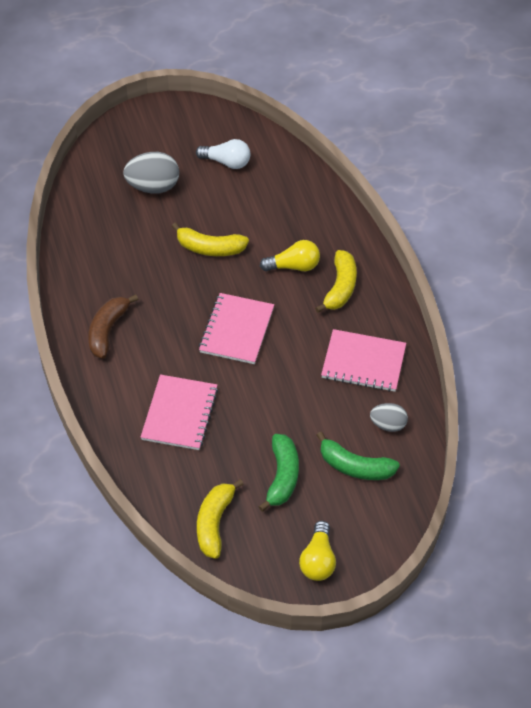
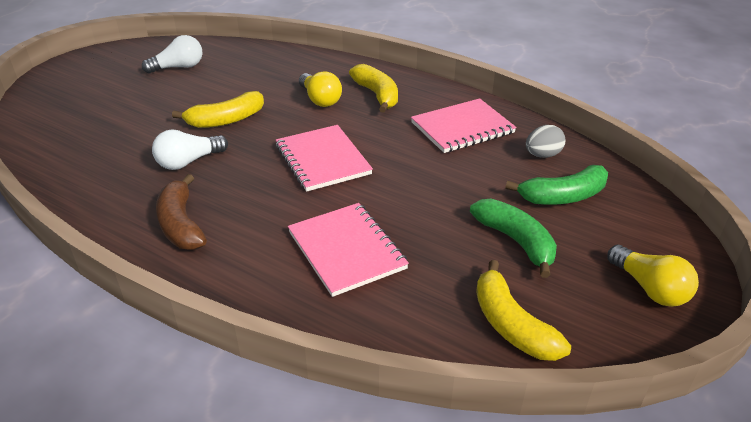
camera: 40 degrees left, 15 degrees down
grey egg [123,152,179,194] -> none
yellow light bulb [260,240,320,271] -> yellow light bulb turned 105 degrees clockwise [299,71,342,107]
none -> white light bulb [152,129,228,170]

